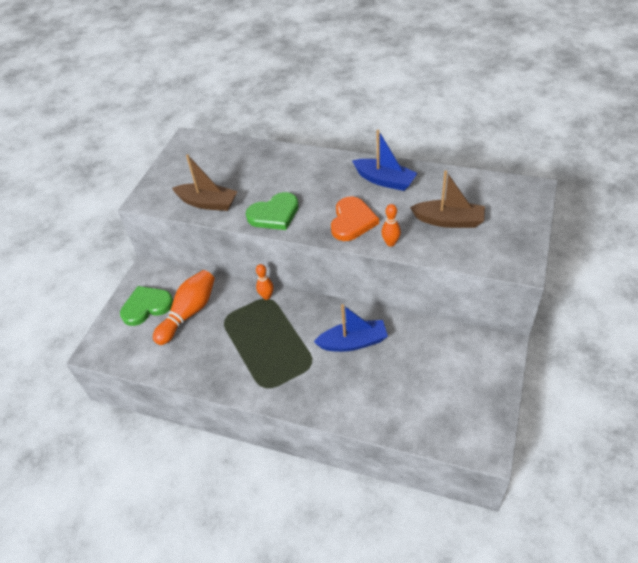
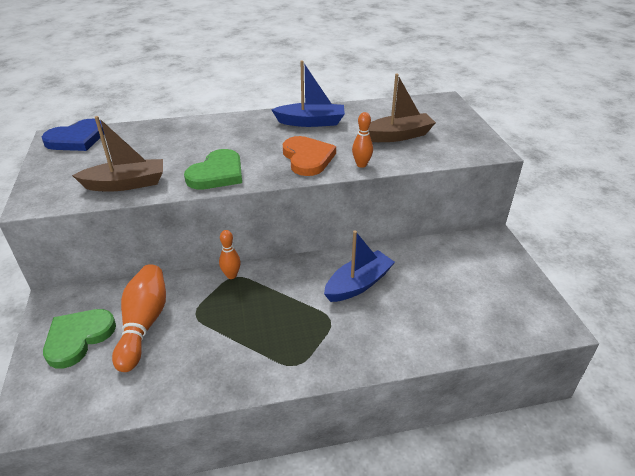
camera: 35 degrees left, 10 degrees down
none -> blue heart [42,119,104,151]

